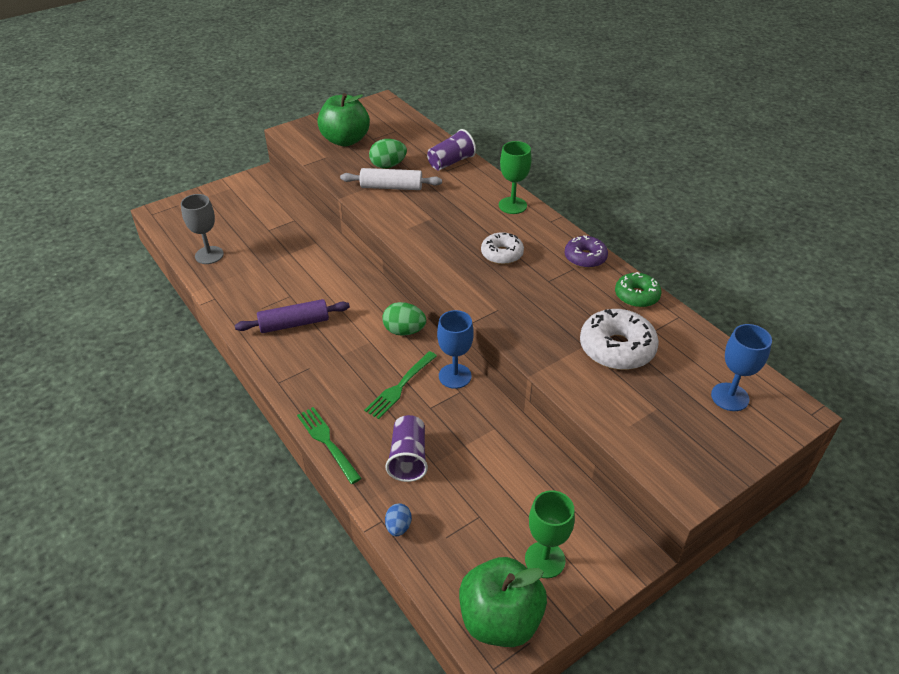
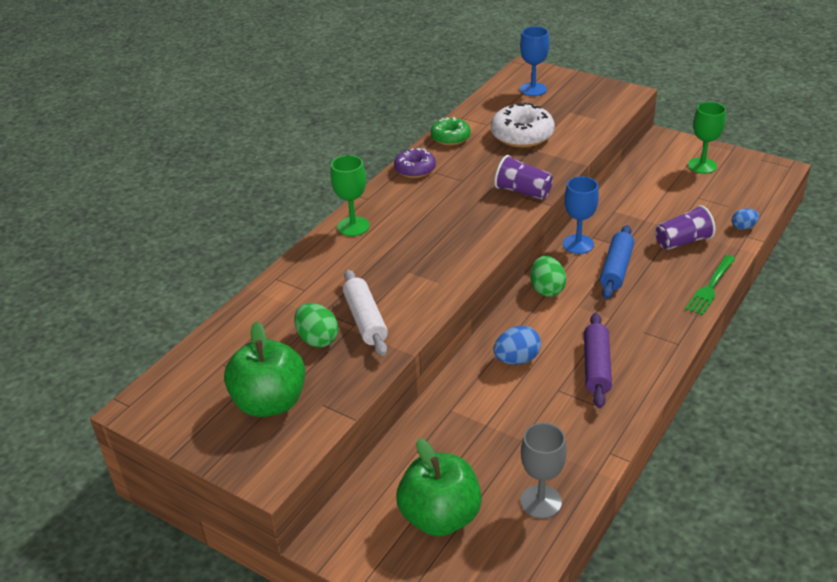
camera: 110 degrees left, 5 degrees down
purple rolling pin [235,299,350,333] -> purple rolling pin turned 45 degrees clockwise [584,313,612,408]
green fork [364,351,437,419] -> blue rolling pin [600,225,634,299]
purple cup [427,129,476,170] -> purple cup moved to [494,155,553,200]
green apple [459,557,547,647] -> green apple moved to [396,438,482,537]
white donut [481,232,524,265] -> none
none -> blue egg [494,326,541,365]

